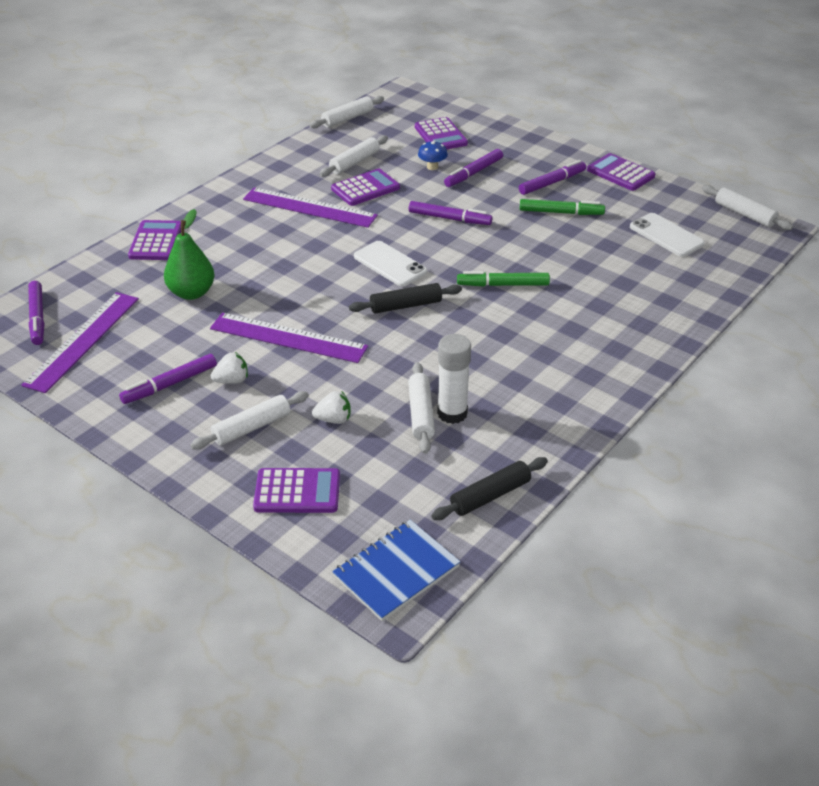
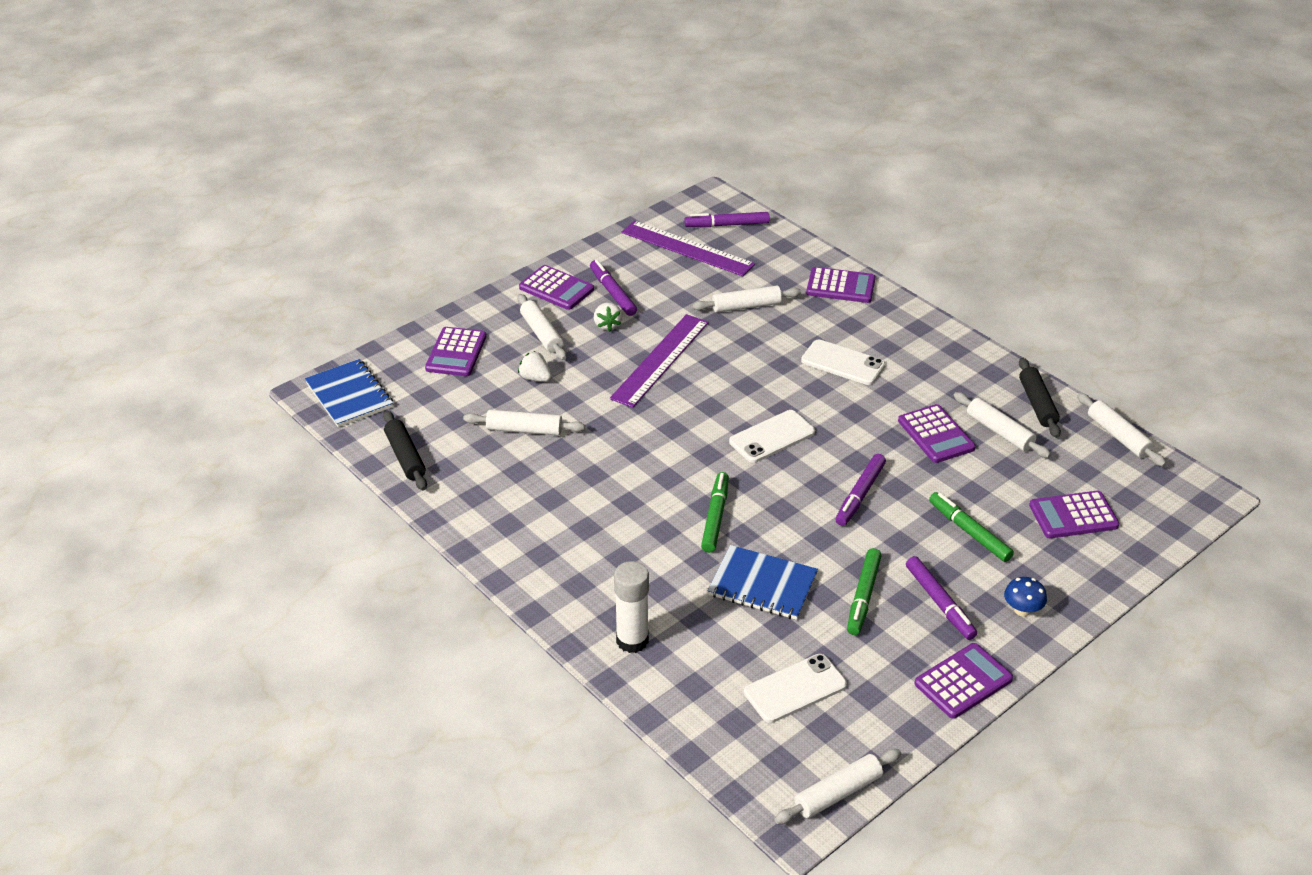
camera: 100 degrees right, 0 degrees up
green pear [164,209,215,300] -> white rolling pin [692,286,801,313]
purple ruler [243,187,378,228] -> none
white strawberry [312,391,351,424] -> white strawberry turned 120 degrees clockwise [518,351,552,382]
black rolling pin [349,283,462,313] -> black rolling pin moved to [1019,358,1061,438]
blue mushroom [418,140,448,170] -> blue mushroom moved to [1004,577,1047,617]
white glue stick [437,334,471,424] -> white glue stick moved to [614,561,649,653]
purple marker [444,149,503,187] -> green marker [929,492,1014,562]
none -> purple calculator [519,265,594,310]
none -> blue notebook [708,545,818,620]
none -> white phone [801,340,885,385]

